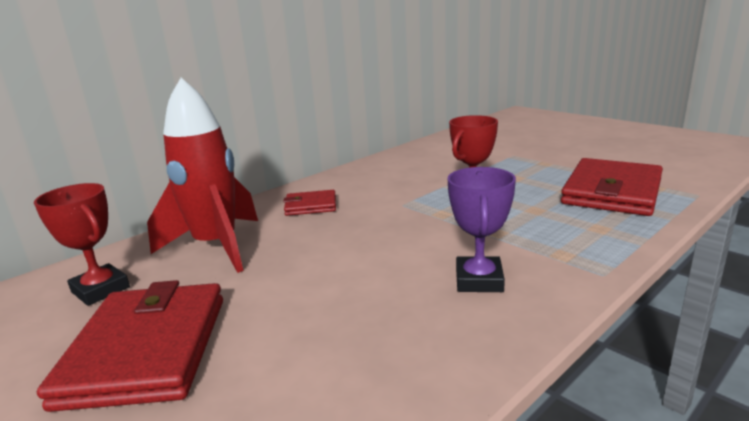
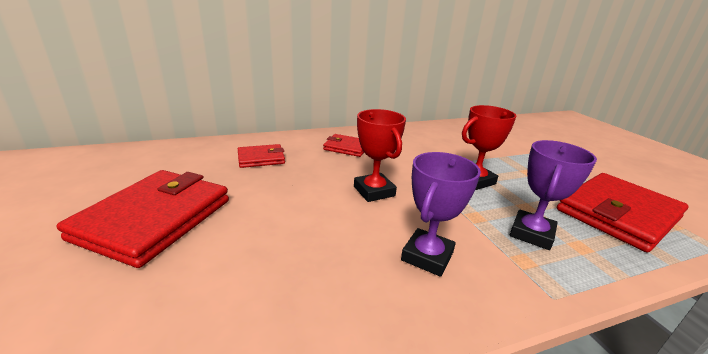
camera: 20 degrees right, 5 degrees up
red trophy [34,183,130,306] -> red trophy moved to [354,109,406,202]
red rocket [147,78,258,273] -> red wallet [238,144,285,168]
none -> purple trophy [510,140,597,250]

